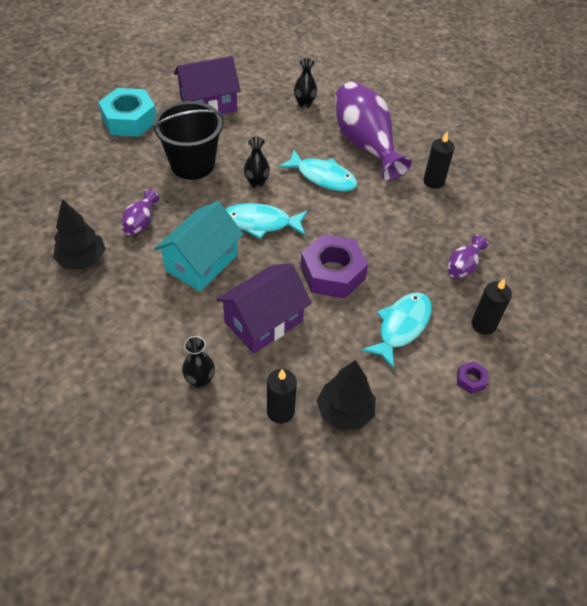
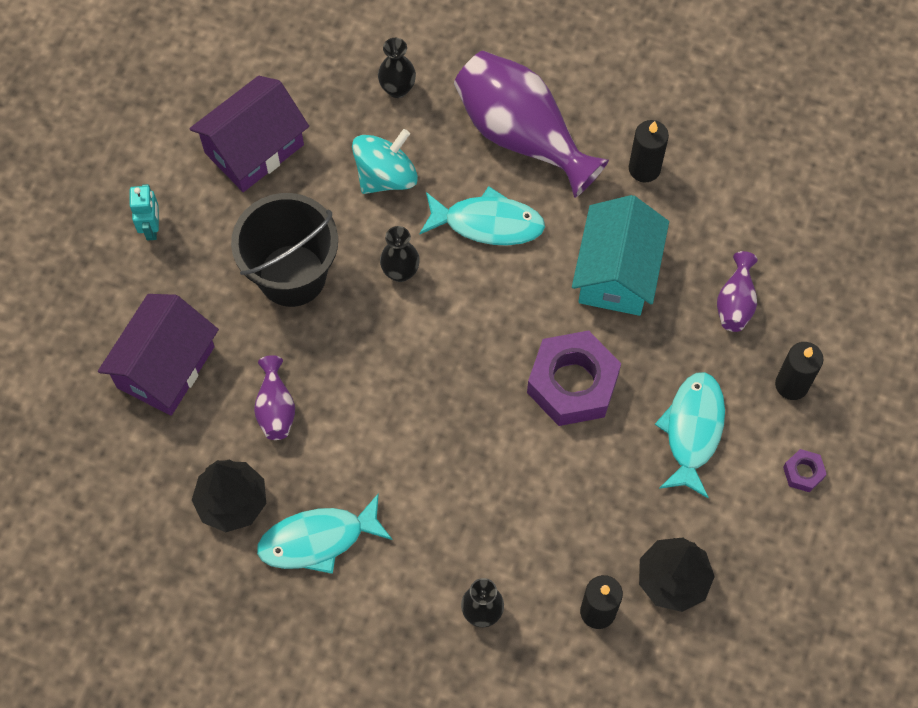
camera: 20 degrees left, 15 degrees up
turquoise nut [98,88,156,137] -> turquoise robot [130,184,159,240]
turquoise house [154,201,244,292] -> turquoise house moved to [572,195,669,316]
purple house [216,264,312,353] -> purple house moved to [98,294,219,416]
turquoise fish [226,203,308,239] -> turquoise fish moved to [257,493,392,574]
none -> turquoise spinning top [352,129,418,194]

